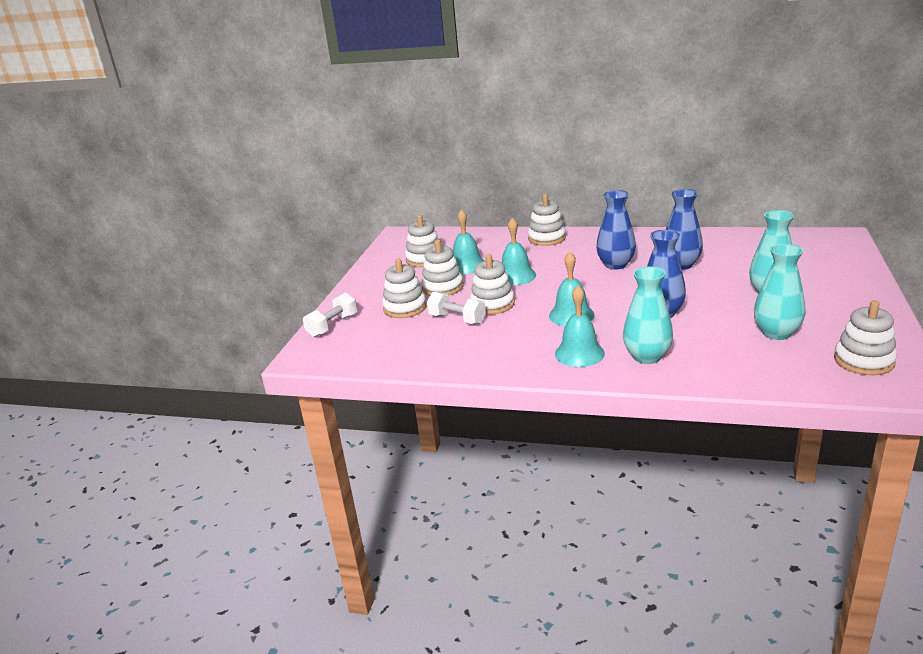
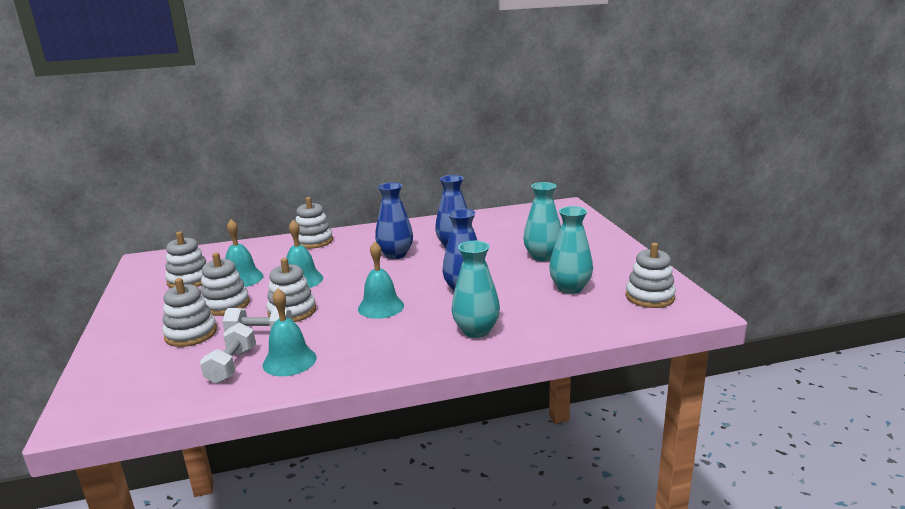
camera: 30 degrees left, 5 degrees down
white dumbbell [303,292,357,337] -> white dumbbell moved to [200,323,256,384]
turquoise bell [555,286,605,367] -> turquoise bell moved to [262,288,316,376]

